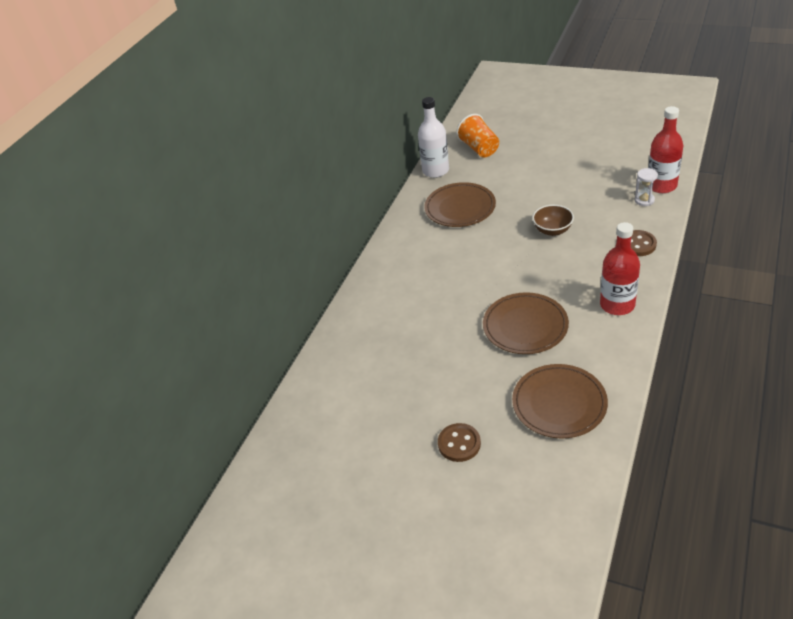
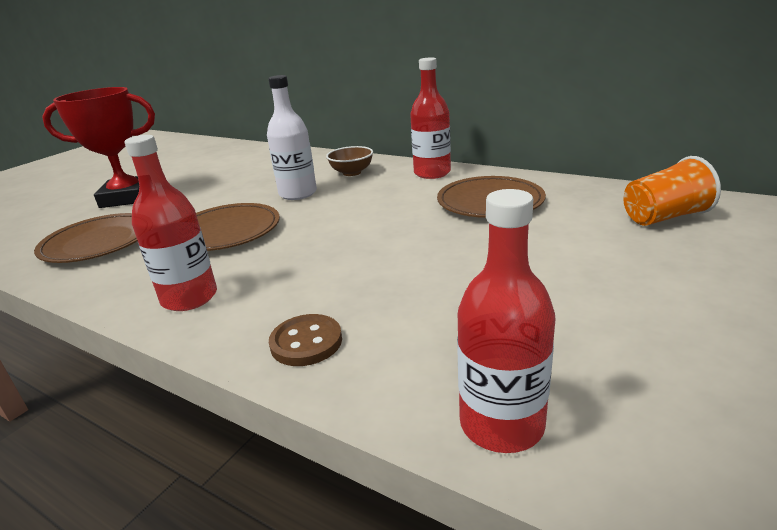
camera: 95 degrees right, 15 degrees down
white bottle [418,97,449,178] -> white bottle moved to [267,75,317,200]
brown button [438,423,481,462] -> red trophy [42,87,155,208]
brown bowl [532,205,574,236] -> brown bowl moved to [326,146,373,176]
white hourglass [635,168,658,206] -> none
none -> red bottle [410,57,451,179]

